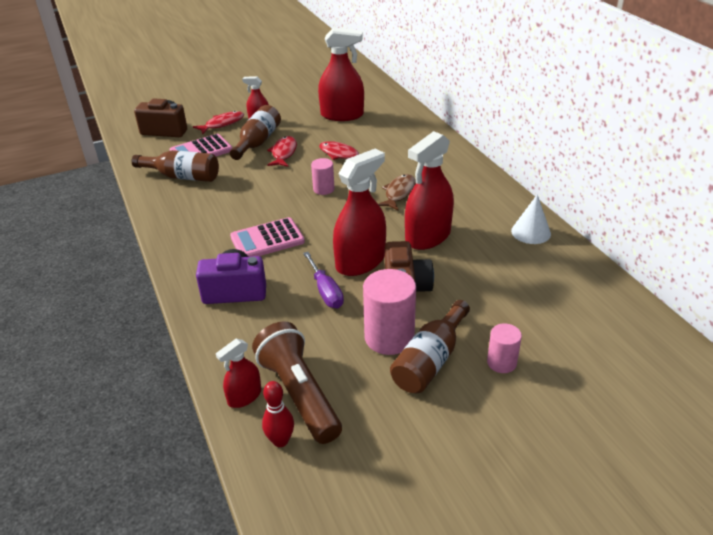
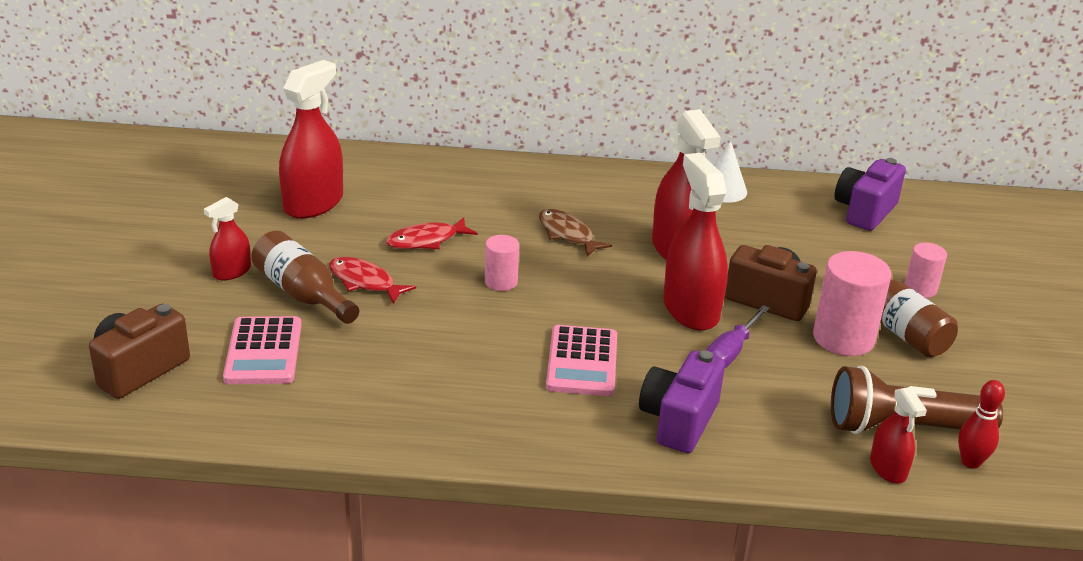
camera: 65 degrees left, 5 degrees down
brown bottle [132,150,219,182] -> none
red fish [193,111,244,134] -> none
purple screwdriver [303,252,344,308] -> purple screwdriver turned 120 degrees clockwise [706,305,770,368]
none -> purple camera [835,158,906,231]

